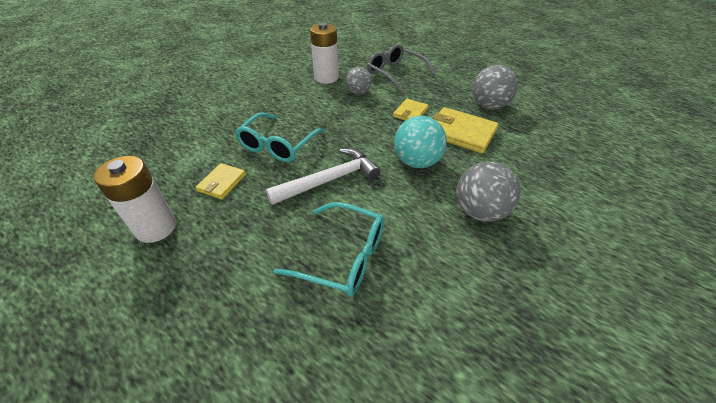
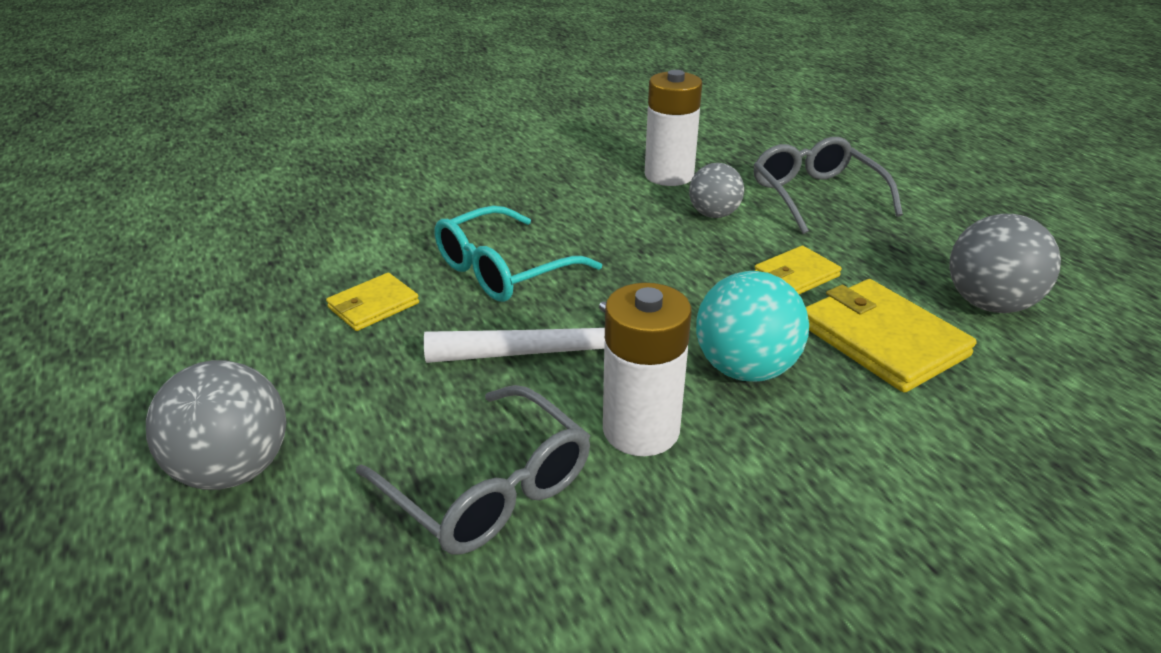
camera: 25 degrees right, 10 degrees down
white battery [93,156,176,243] -> white battery moved to [603,283,691,456]
turquoise glasses [273,202,385,296] -> grey glasses [356,385,590,554]
grey ball [456,162,521,222] -> grey ball moved to [146,360,286,490]

